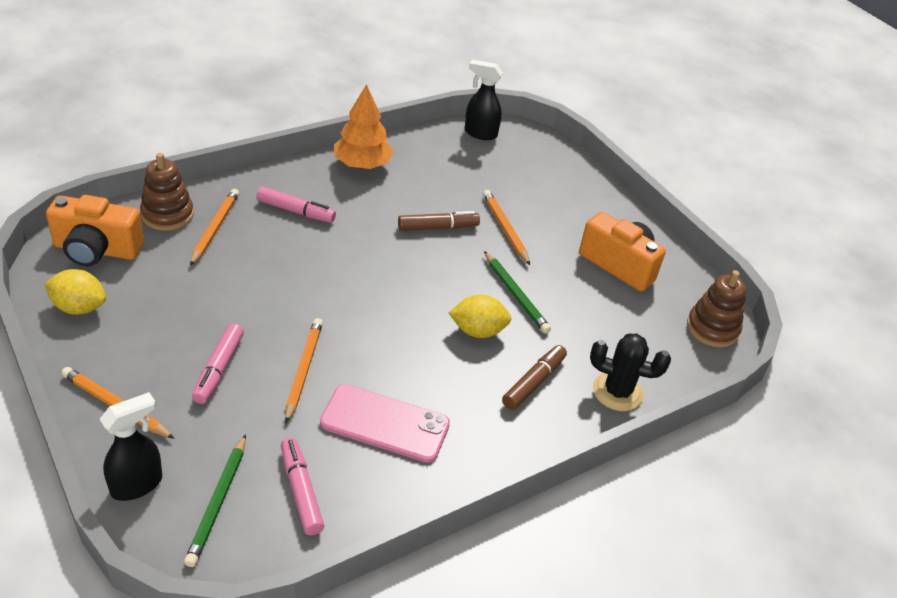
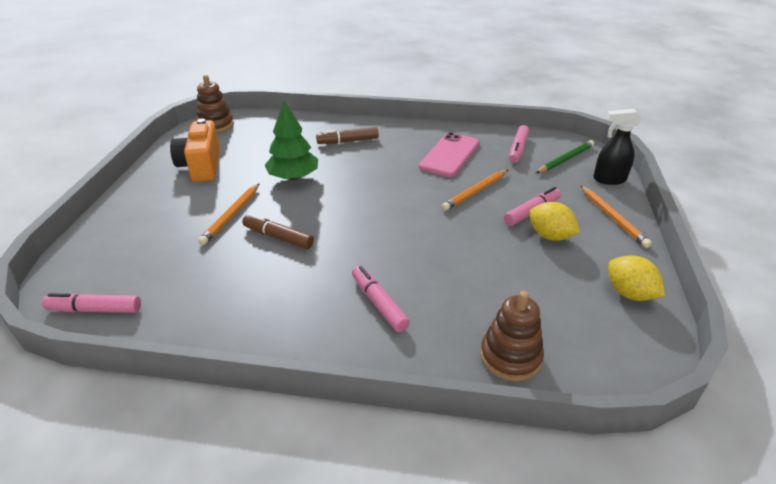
camera: 135 degrees left, 5 degrees down
orange camera [46,195,144,267] -> none
orange pencil [190,189,239,266] -> none
pink phone [320,384,450,463] -> pink phone turned 60 degrees clockwise [419,132,479,177]
orange tree [334,84,394,169] -> none
yellow lemon [449,294,511,338] -> yellow lemon moved to [529,202,580,241]
black spray bottle [465,60,503,140] -> pink marker [42,293,141,313]
green pencil [484,251,551,334] -> green tree [264,101,318,180]
black cactus [590,333,671,411] -> none

